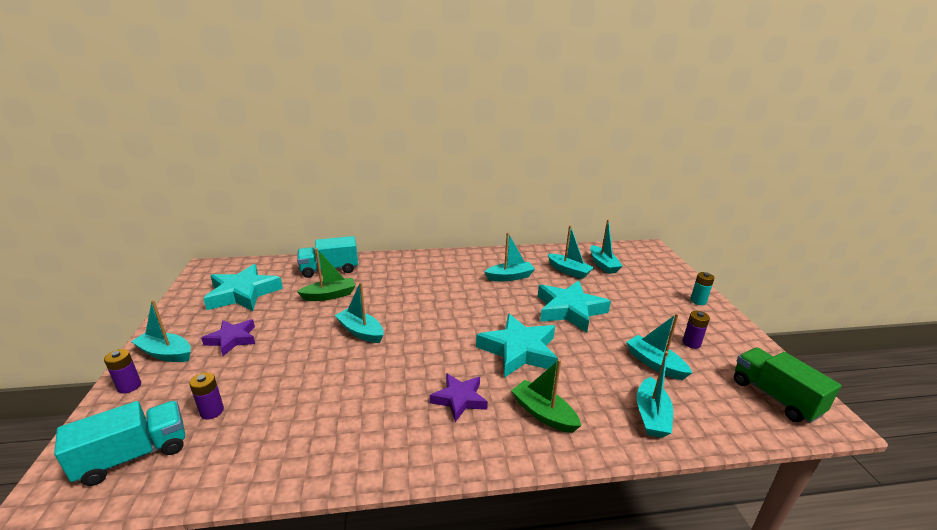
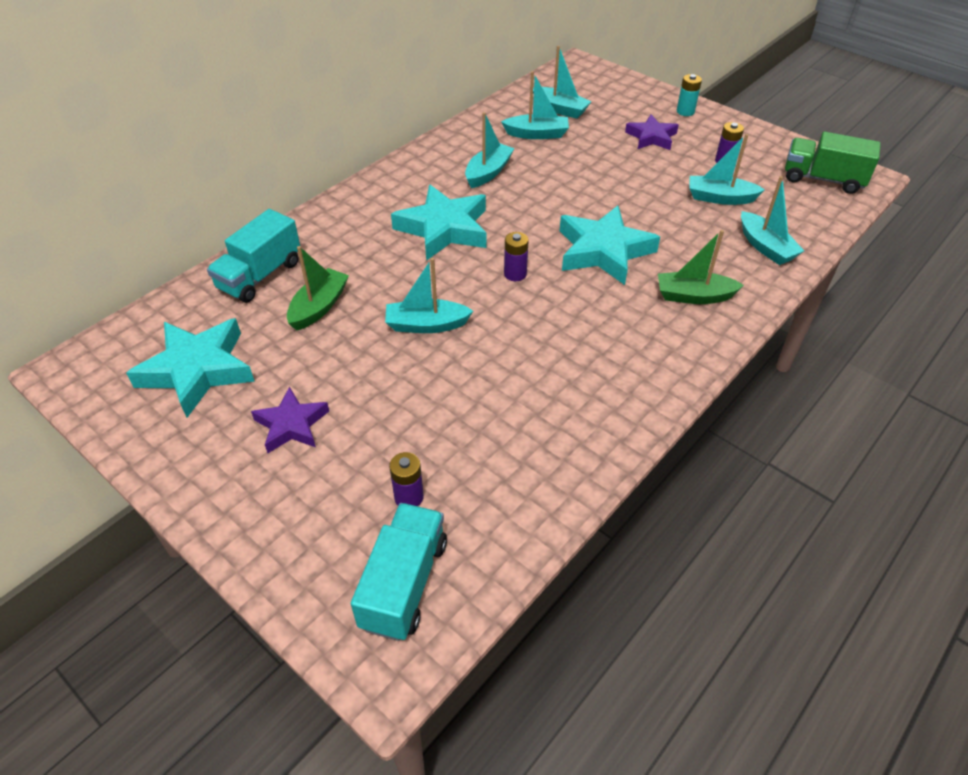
camera: 40 degrees left, 20 degrees up
purple battery [104,349,141,394] -> purple battery moved to [504,232,529,281]
turquoise boat [131,300,191,362] -> none
purple star [430,373,488,422] -> purple star moved to [625,114,679,150]
turquoise star [538,281,611,333] -> turquoise star moved to [391,185,486,261]

